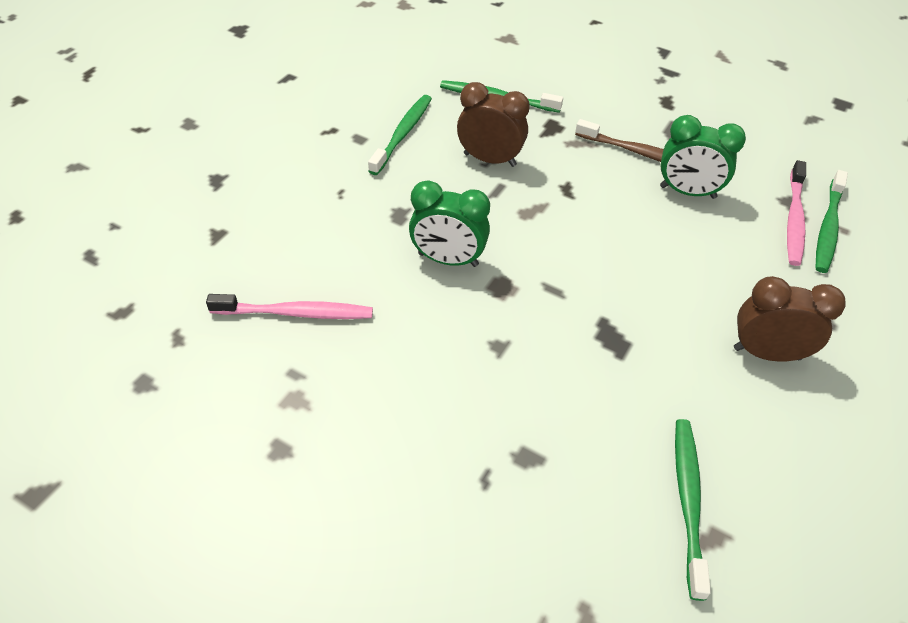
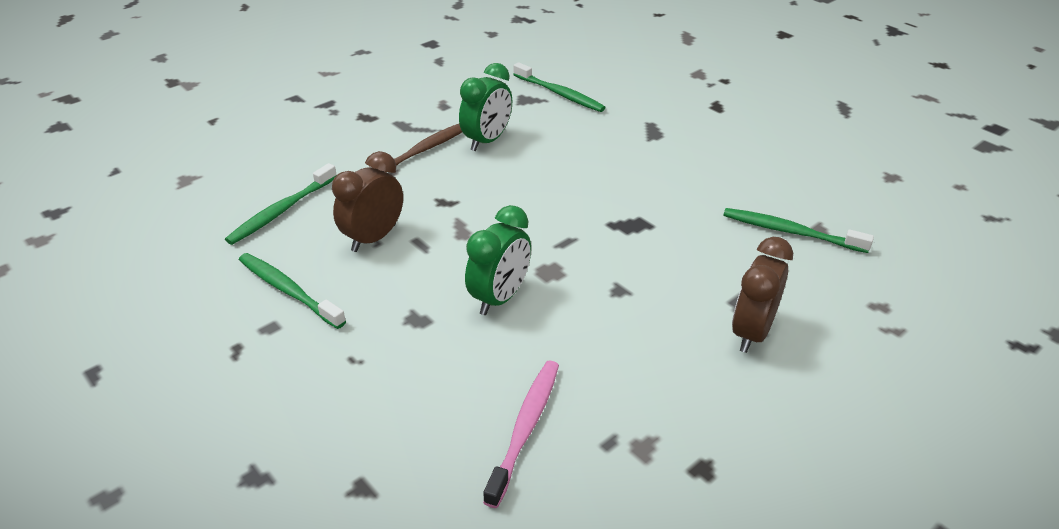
camera: 70 degrees left, 10 degrees down
brown clock [734,276,846,362] -> brown clock moved to [732,237,793,353]
pink toothbrush [787,160,806,266] -> none

